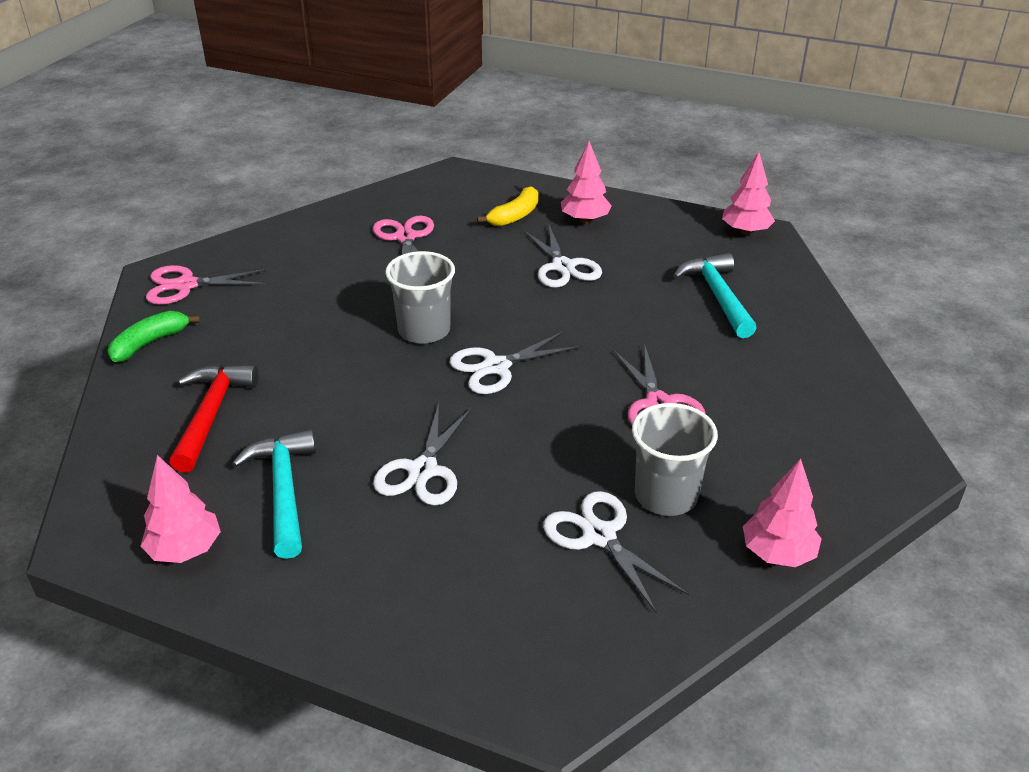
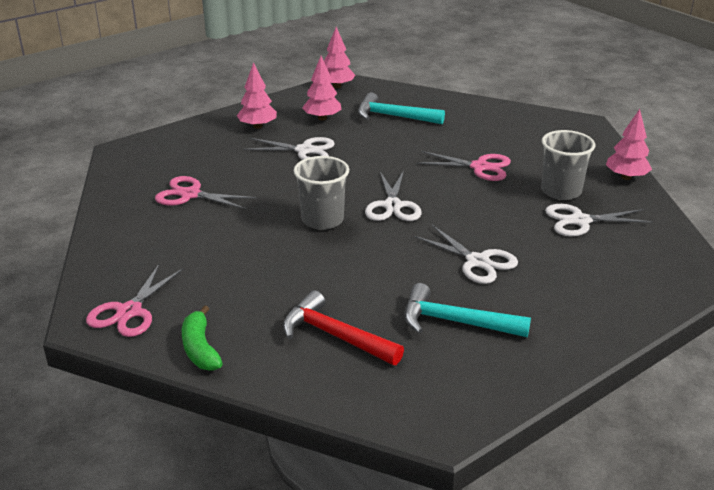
camera: 60 degrees left, 5 degrees down
pink tree [141,455,221,563] -> pink tree moved to [302,56,342,120]
yellow banana [477,186,539,226] -> none

